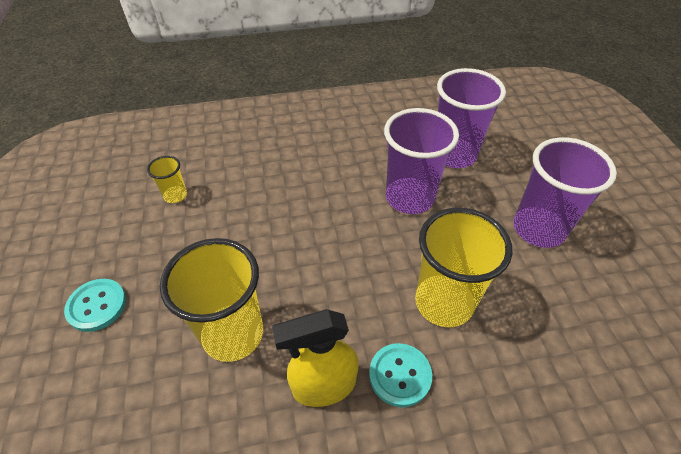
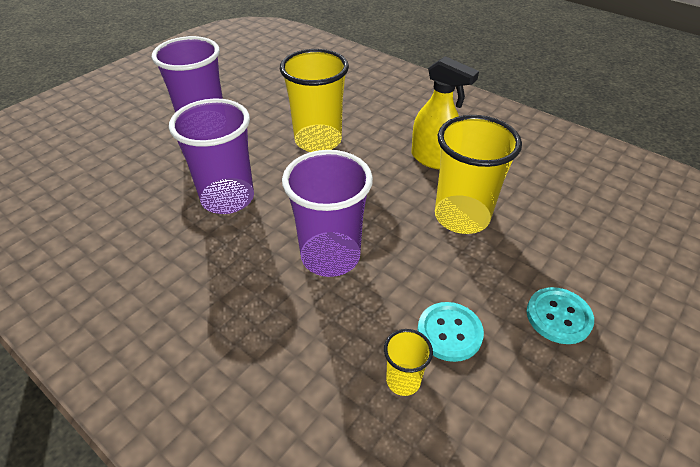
camera: 130 degrees left, 5 degrees down
turquoise button [369,343,432,407] -> turquoise button moved to [418,302,484,362]
purple cup [437,68,506,168] -> purple cup moved to [282,150,373,277]

